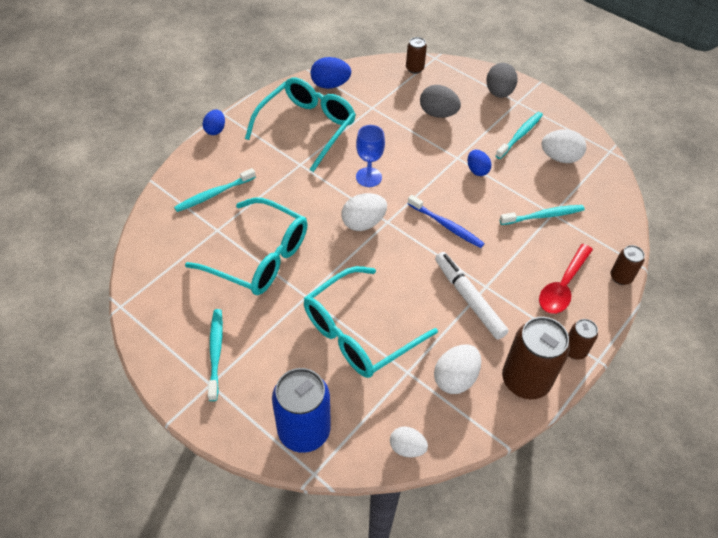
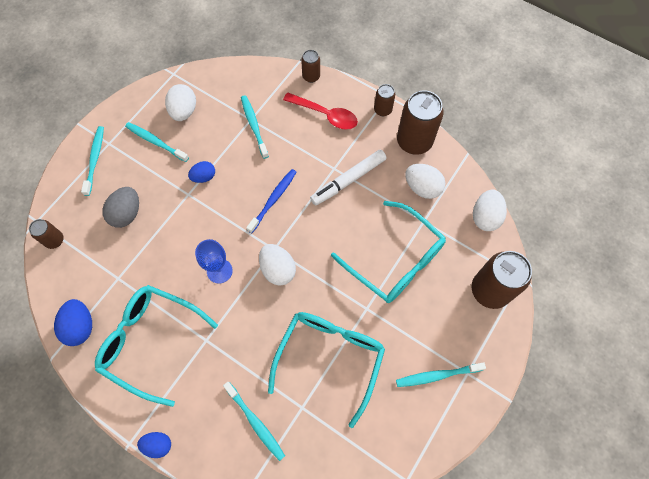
camera: 95 degrees left, 15 degrees up
blue can [272,368,331,453] -> brown can [472,251,532,309]
white egg [390,426,428,457] -> white egg [473,189,507,231], size x1.51
grey egg [486,63,518,98] -> turquoise toothbrush [81,126,104,196]

